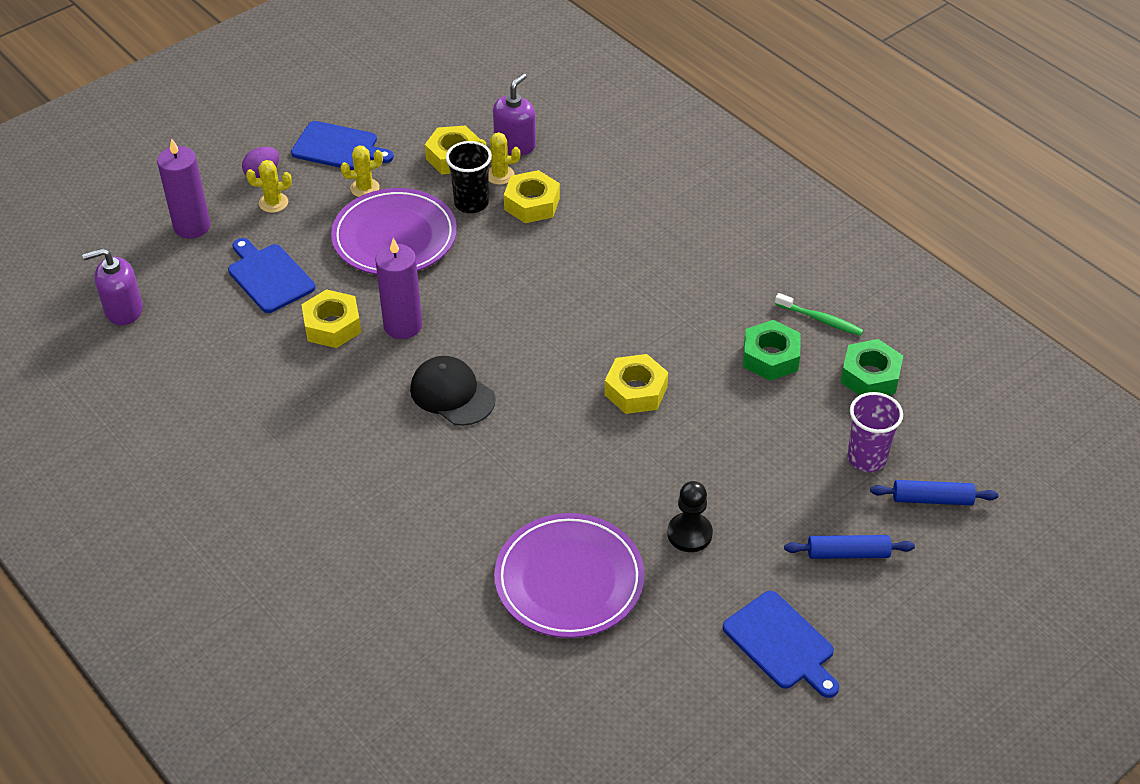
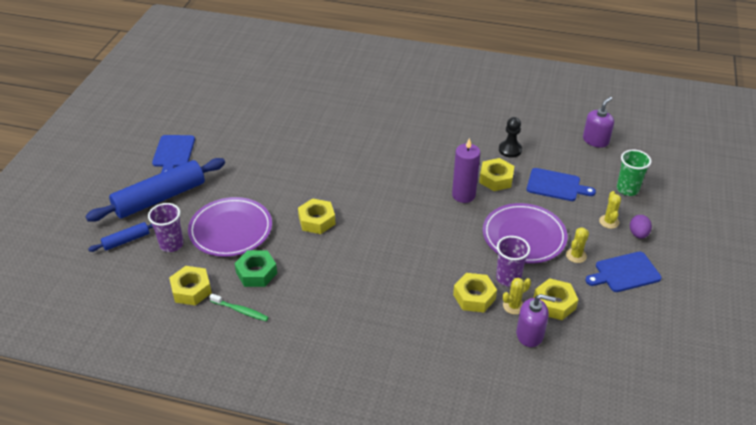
camera: 145 degrees right, 5 degrees down
purple candle [157,138,210,239] -> green cup [617,150,651,196]
yellow cactus [246,160,292,213] -> yellow cactus turned 45 degrees counterclockwise [599,191,621,229]
black cap [410,356,496,426] -> none
black cup [446,141,492,213] -> purple cup [496,236,530,287]
purple soap dispenser [493,73,536,155] -> purple soap dispenser turned 75 degrees counterclockwise [516,294,556,347]
purple plate [494,513,645,638] -> purple plate moved to [188,197,272,257]
black pawn [667,481,713,552] -> black pawn moved to [499,117,522,158]
blue cutting board [723,591,839,698] -> blue cutting board turned 105 degrees counterclockwise [152,135,195,173]
green toothbrush [775,293,864,336] -> green toothbrush turned 150 degrees counterclockwise [209,294,269,321]
blue rolling pin [784,535,915,559] -> blue rolling pin [85,158,225,222], size x2.10
green nut [840,339,903,395] -> yellow nut [169,266,212,306]

